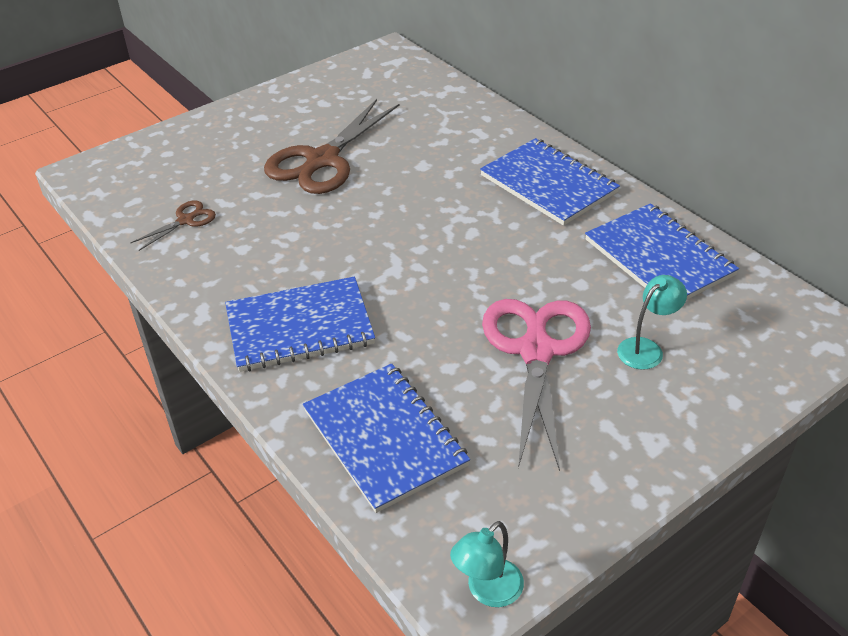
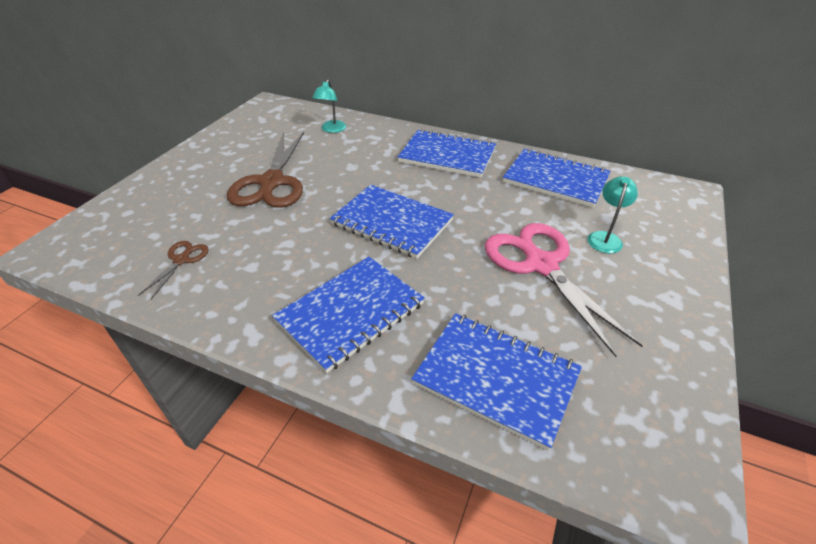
camera: 30 degrees left, 0 degrees up
turquoise lamp [450,521,524,607] -> turquoise lamp moved to [312,80,346,133]
none -> blue notebook [330,185,454,259]

